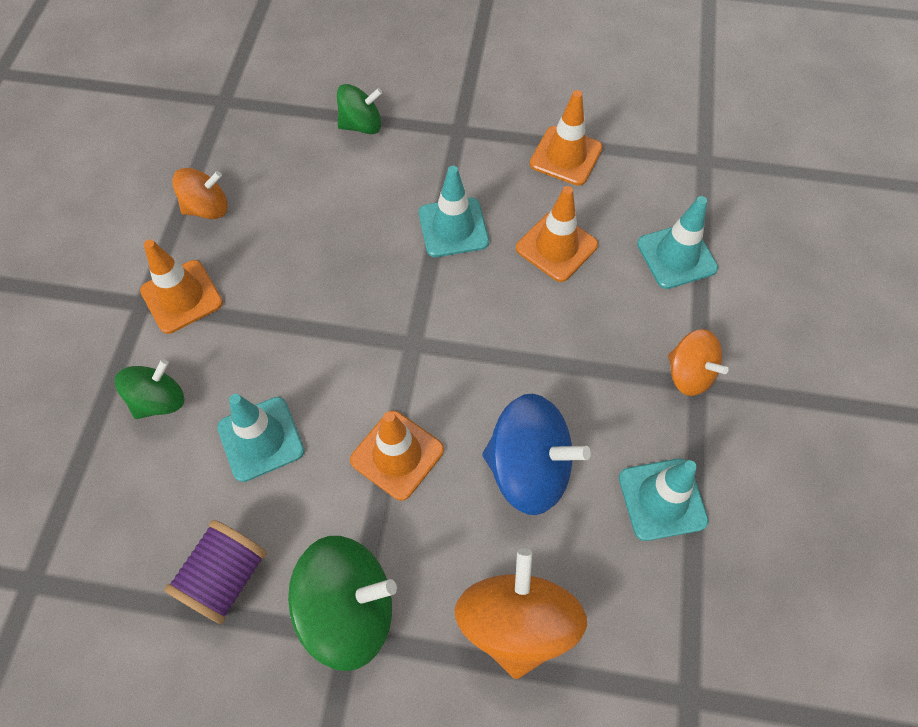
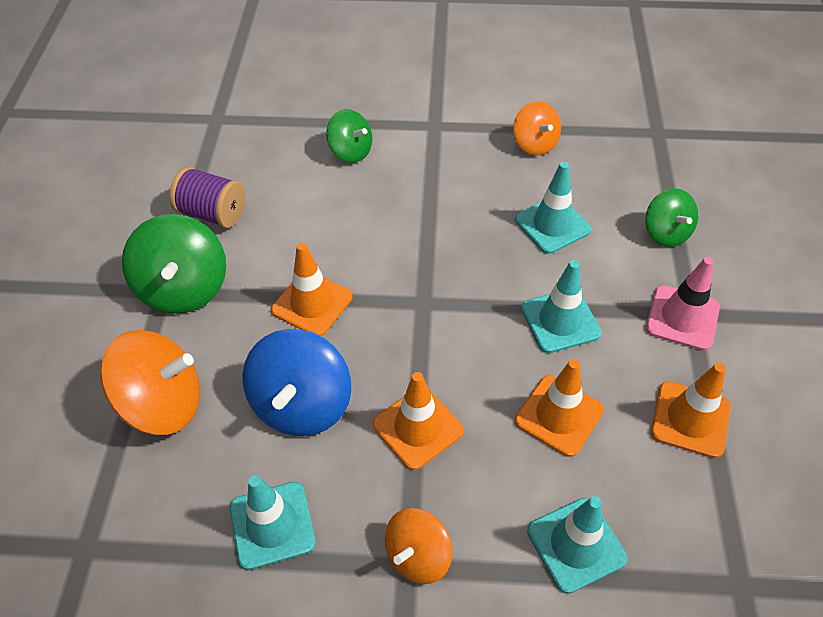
camera: 85 degrees right, 10 degrees down
orange traffic cone [140,239,223,334] -> orange traffic cone moved to [373,372,464,470]
turquoise traffic cone [217,394,305,482] -> turquoise traffic cone moved to [515,162,591,254]
none -> pink traffic cone [646,257,720,351]

